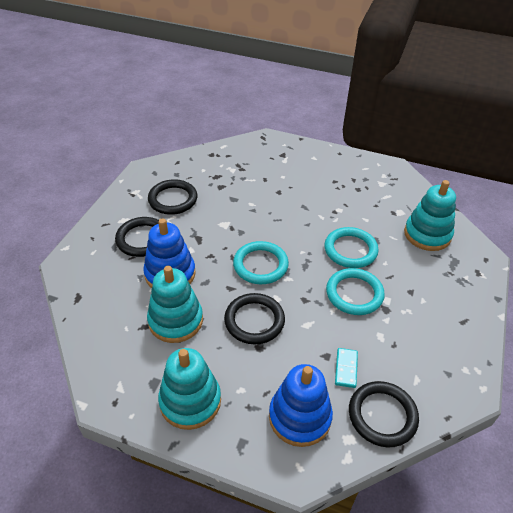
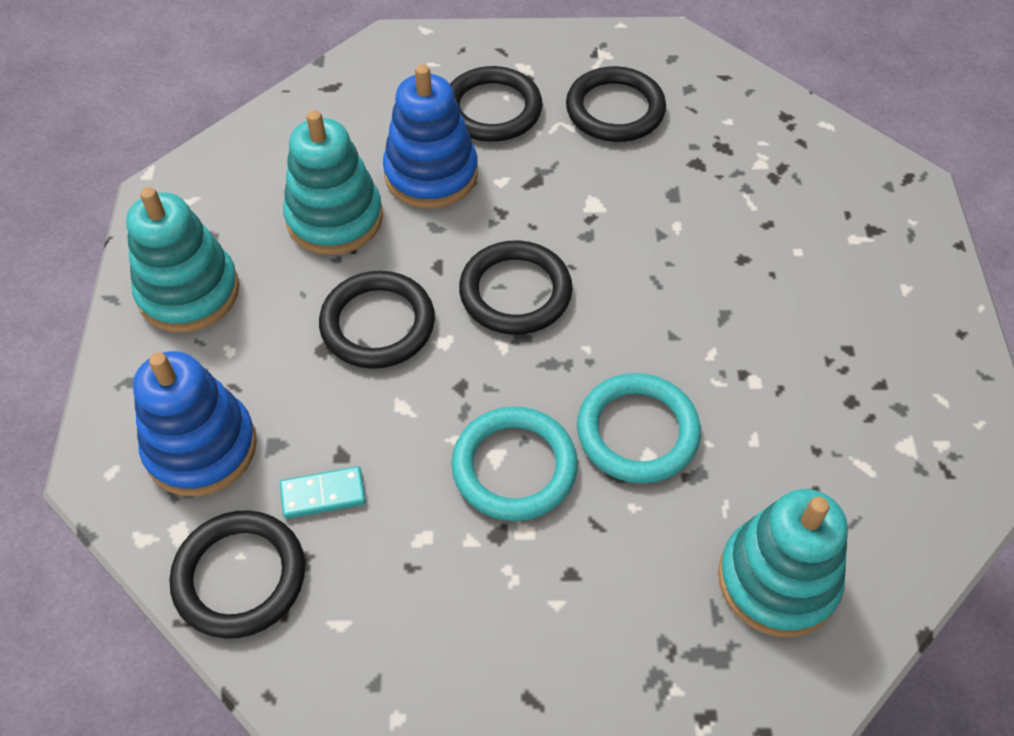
camera: 70 degrees right, 10 degrees up
turquoise ring [233,241,289,284] -> black ring [459,240,573,335]

